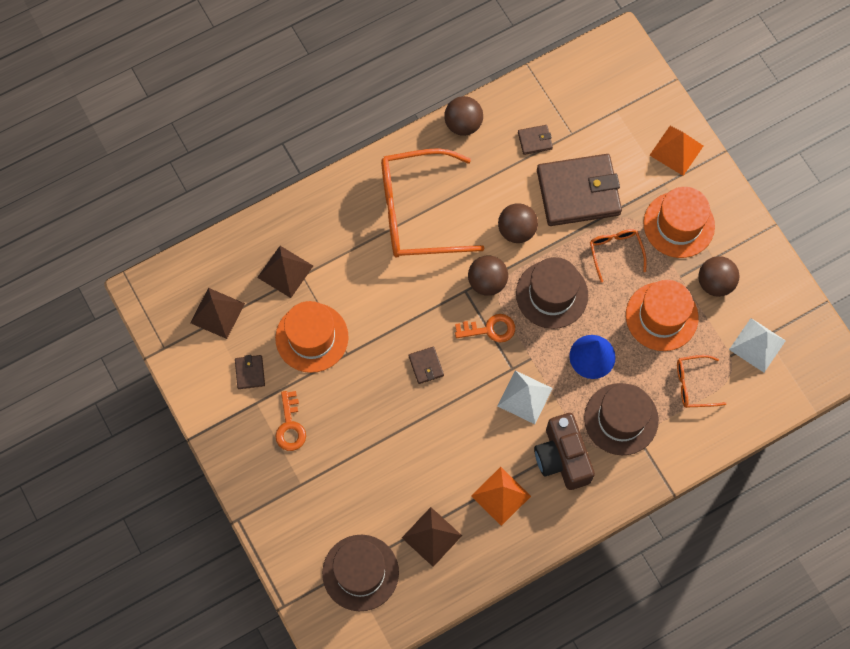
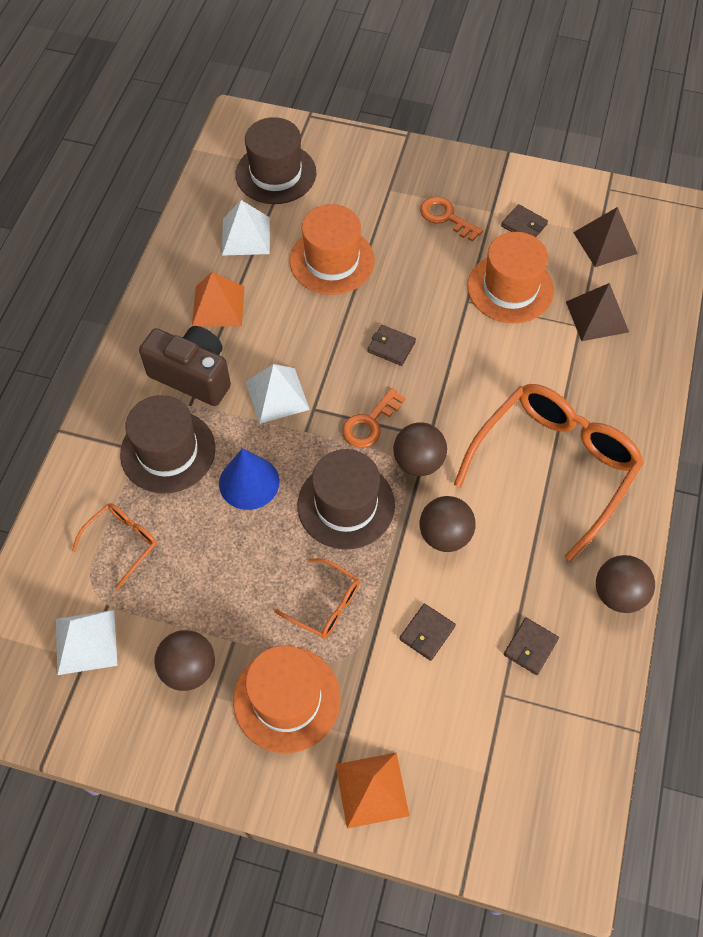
camera: 135 degrees right, 10 degrees down
brown pyramid [402,507,462,567] -> white pyramid [222,200,270,256]
brown wallet [537,154,622,226] -> brown wallet [400,604,456,661], size x0.41
orange hat [626,280,699,351] -> orange hat moved to [289,204,375,295]

